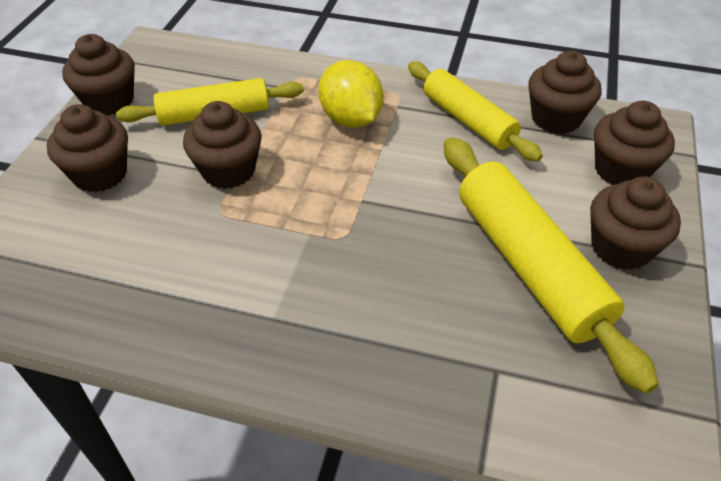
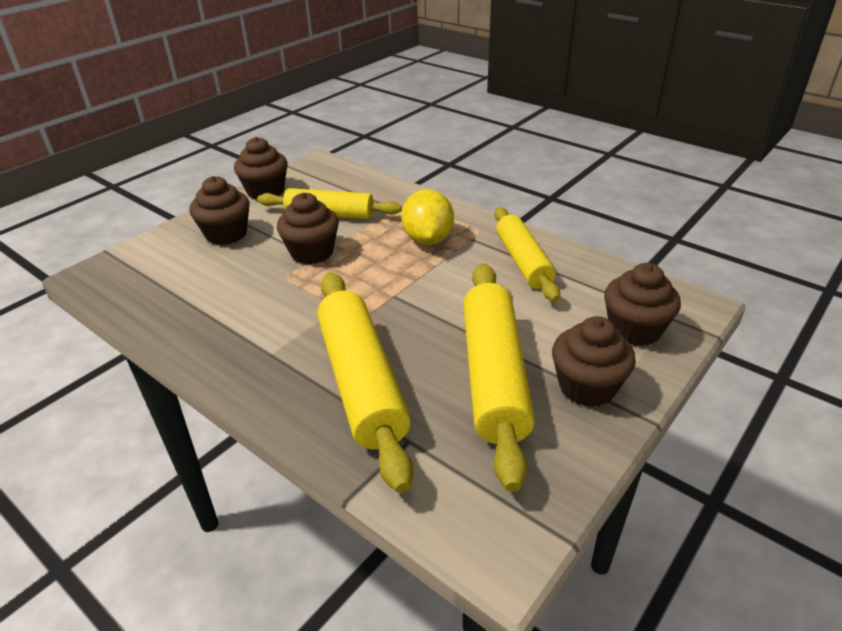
camera: 25 degrees right, 10 degrees down
brown cupcake [528,51,602,134] -> none
none -> yellow rolling pin [317,272,413,493]

